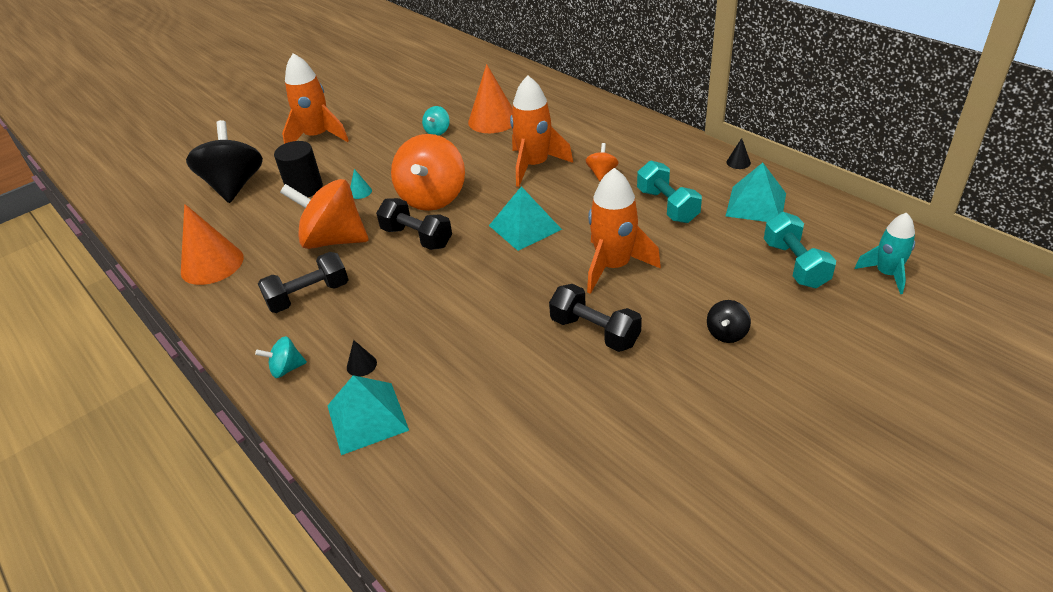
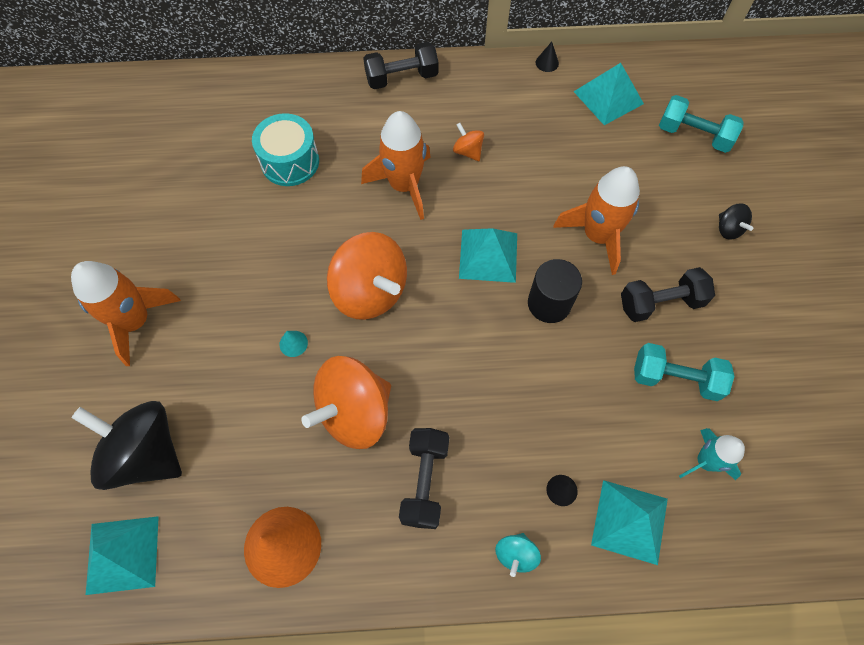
camera: 55 degrees left, 25 degrees up
black cylinder [274,141,323,197] -> black cylinder moved to [528,259,582,323]
black dumbbell [376,198,452,250] -> black dumbbell moved to [363,42,439,89]
turquoise spinning top [422,106,450,136] -> none
orange cone [468,64,513,133] -> turquoise drum [252,113,319,186]
turquoise dumbbell [637,161,702,223] -> turquoise dumbbell moved to [634,343,734,401]
turquoise rocket [855,213,915,294] -> turquoise rocket moved to [679,428,745,480]
none -> turquoise pyramid [86,516,159,595]

